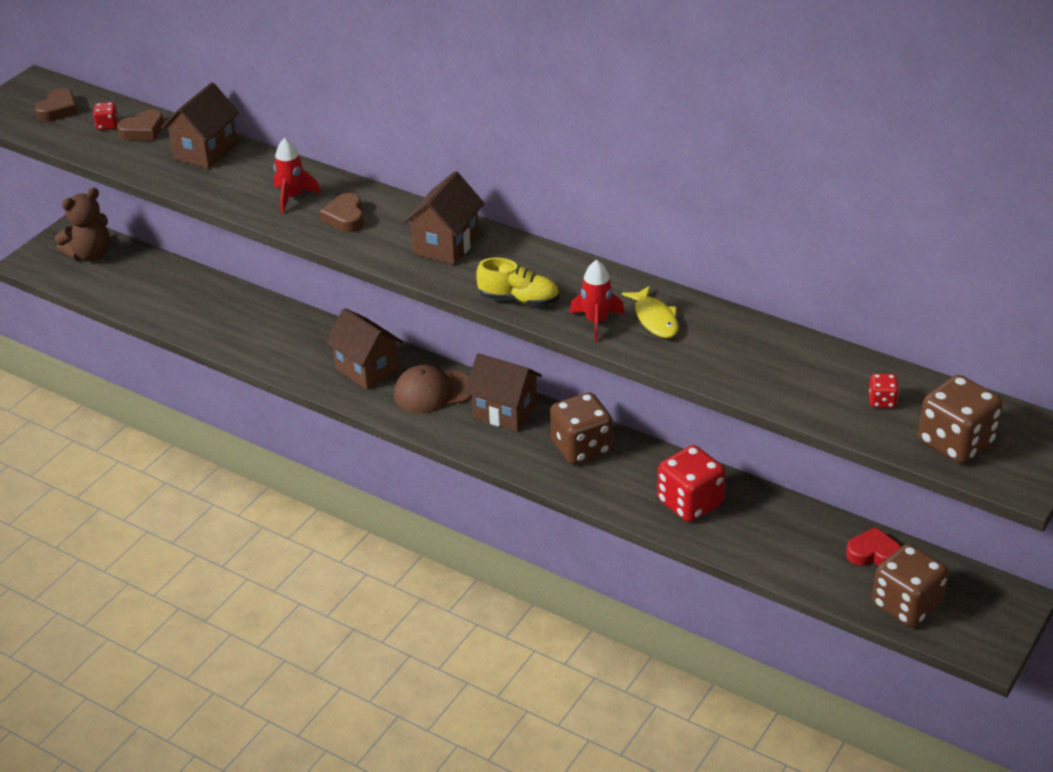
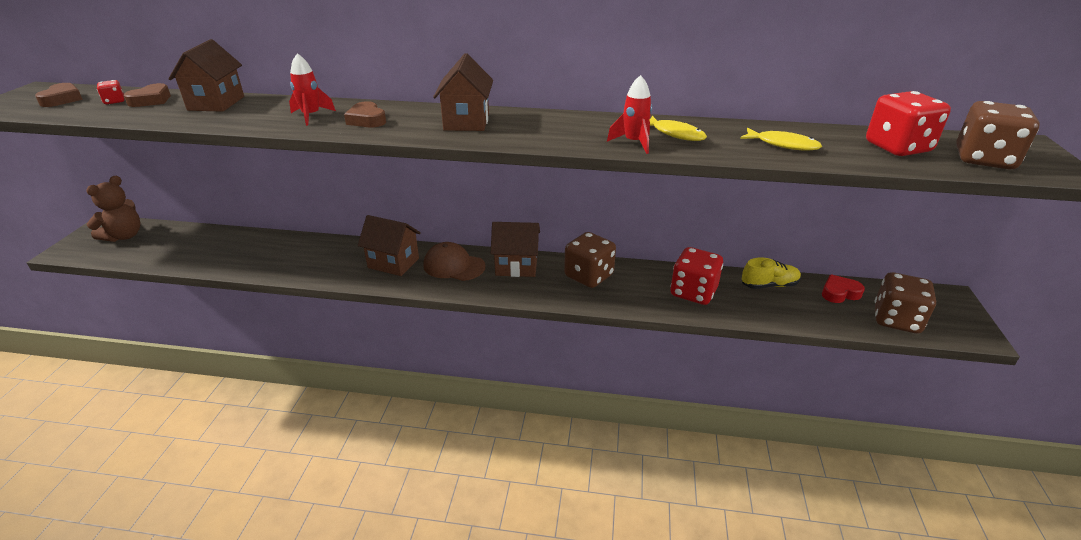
camera: 25 degrees left, 5 degrees down
brown cap [394,365,471,414] -> brown cap turned 60 degrees clockwise [423,242,485,281]
yellow shoe [476,258,559,306] -> yellow shoe moved to [742,257,801,289]
red dice [869,374,899,408] -> red dice [866,91,951,156], size x2.22
none -> yellow fish [740,128,822,151]

